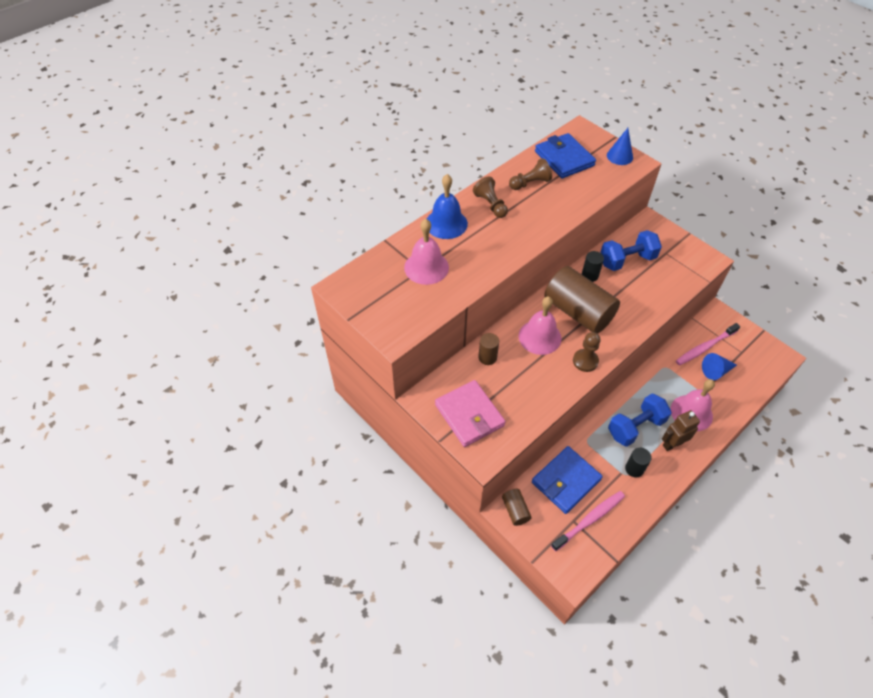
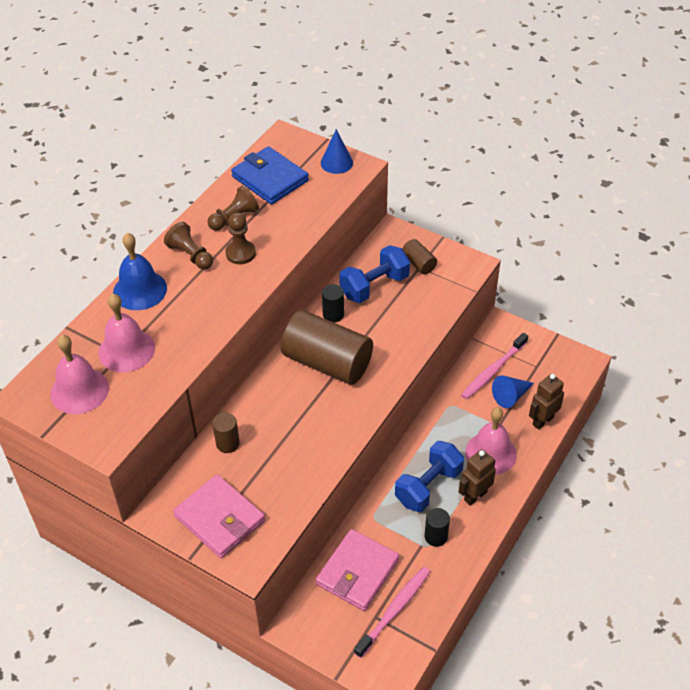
camera: 15 degrees left, 5 degrees down
brown cylinder [502,489,532,526] -> brown cylinder moved to [402,239,437,274]
pink bell [519,297,561,355] -> pink bell moved to [50,335,109,414]
blue wallet [532,446,603,514] -> pink wallet [316,529,399,611]
brown pawn [573,332,601,372] -> brown pawn moved to [225,212,256,264]
none -> brown robot [529,374,564,430]

